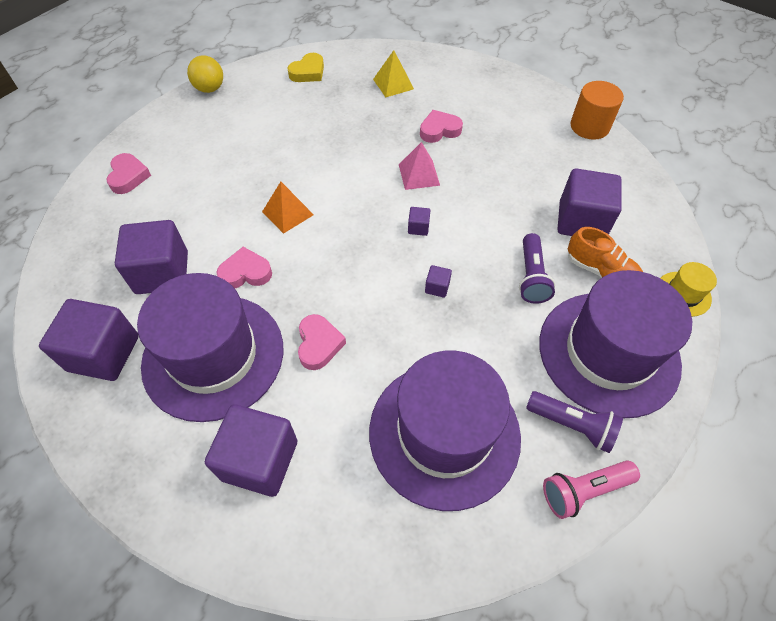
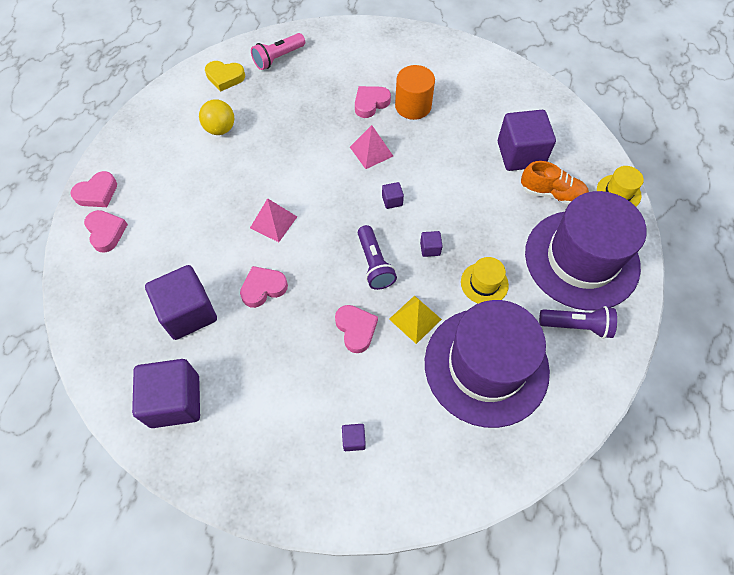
camera: 20 degrees left, 5 degrees up
purple hat [137,273,283,422] -> none
yellow ball [187,55,223,93] -> yellow ball moved to [199,99,234,135]
purple cube [205,404,297,497] -> purple cube [342,424,366,451], size x0.42
orange pyramid [262,182,314,234] -> pink pyramid [250,198,297,242]
yellow heart [287,53,324,82] -> yellow heart turned 75 degrees clockwise [205,61,245,92]
yellow pyramid [373,50,414,97] -> yellow pyramid moved to [389,295,442,344]
purple flashlight [519,233,555,304] -> purple flashlight moved to [358,225,397,290]
pink flashlight [543,461,640,519] -> pink flashlight moved to [251,33,305,70]
orange cylinder [570,81,624,140] -> orange cylinder moved to [395,65,435,120]
none -> pink heart [70,171,117,207]
none -> yellow hat [461,257,509,304]

